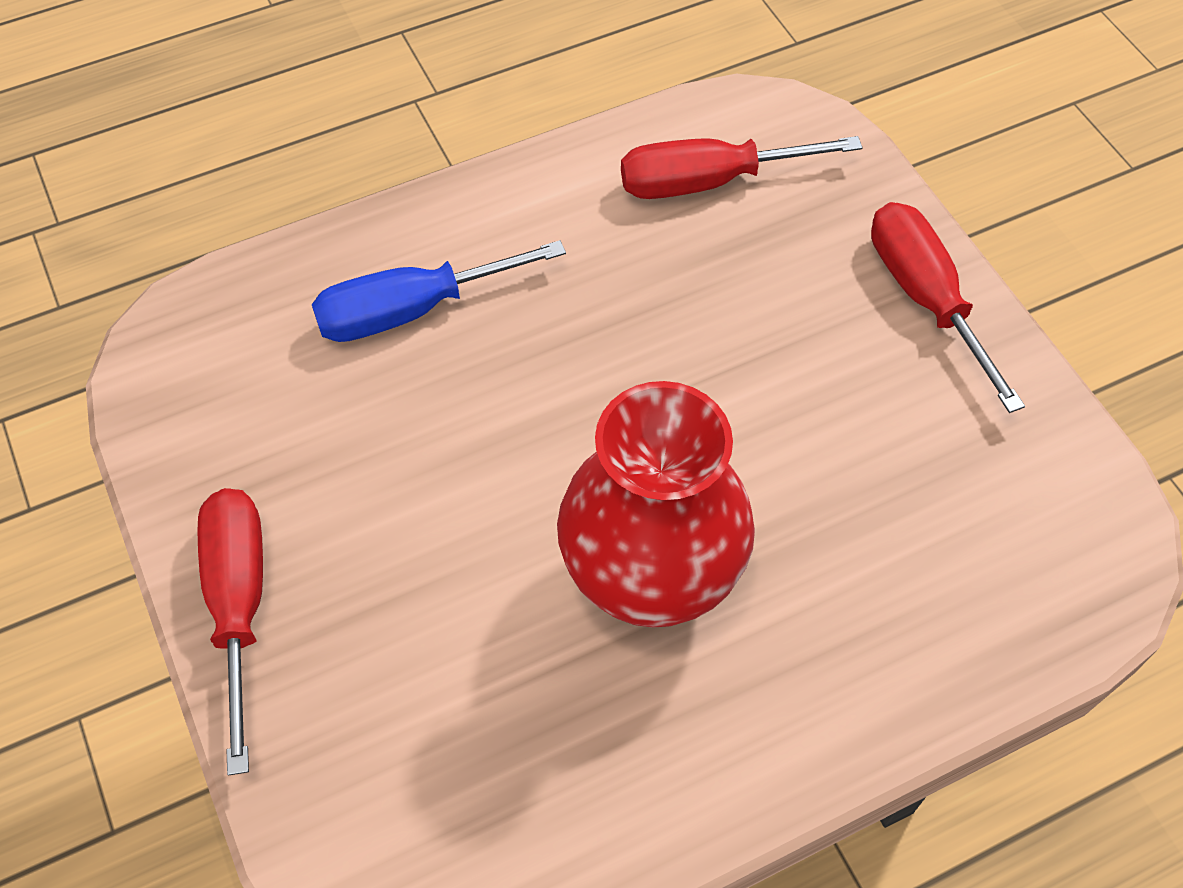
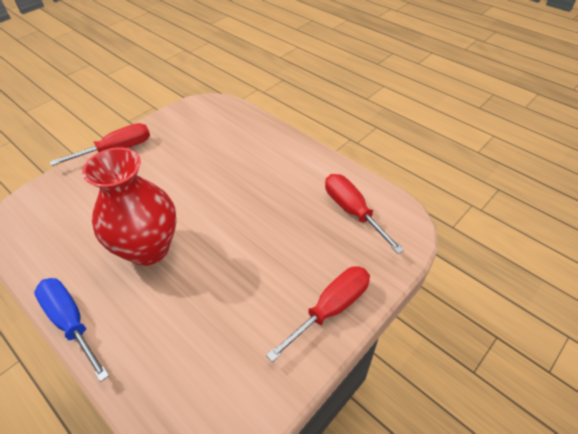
camera: 70 degrees right, 10 degrees down
blue screwdriver [312,240,566,342] -> blue screwdriver moved to [34,278,109,382]

